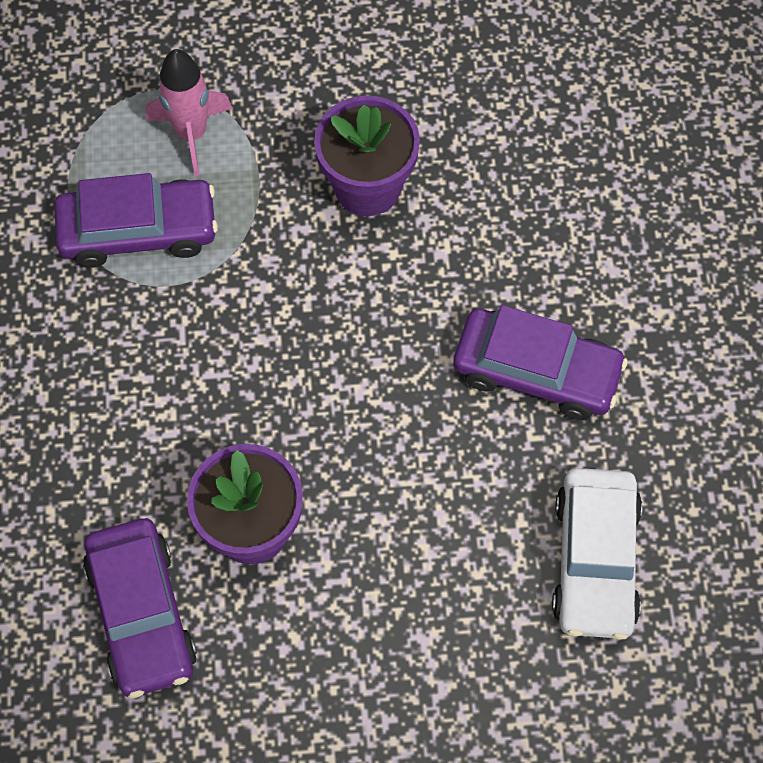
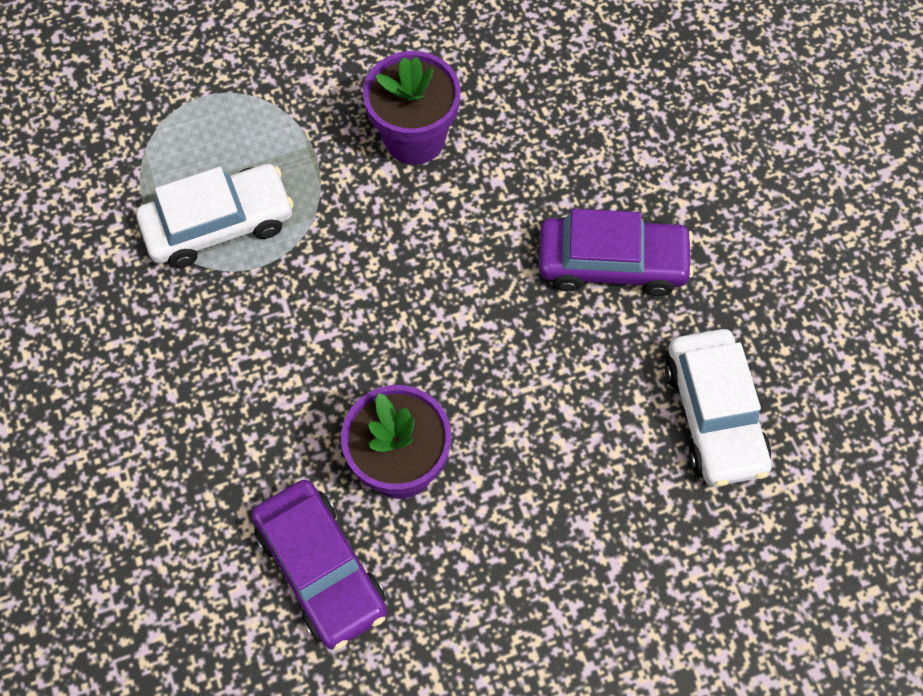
camera: 15 degrees left, 0 degrees up
purple car [54,173,218,268] -> white car [136,164,294,268]
pink rocket [146,49,233,177] -> none

